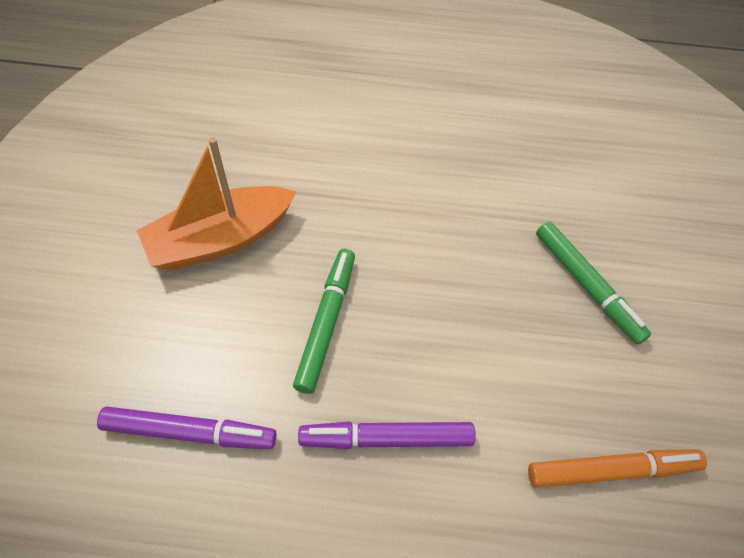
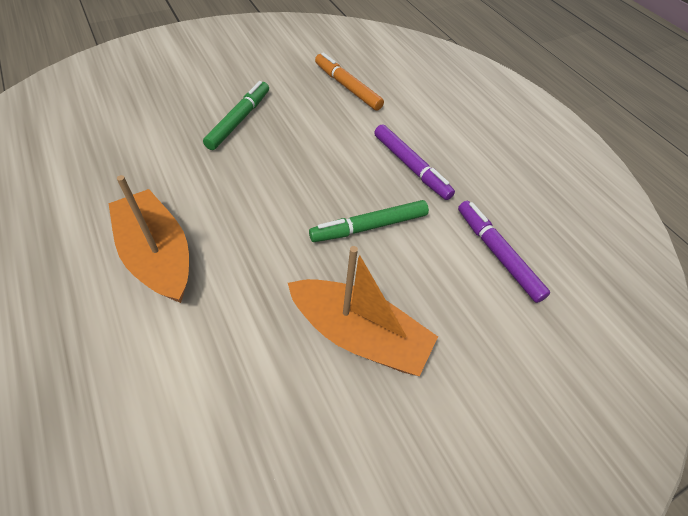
camera: 125 degrees left, 5 degrees down
none -> orange boat [108,175,189,303]

